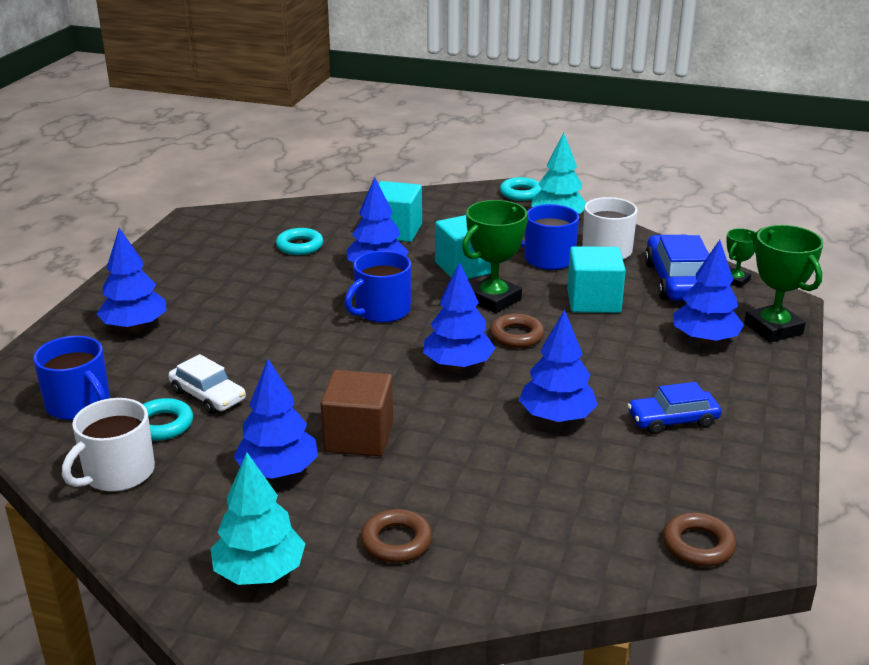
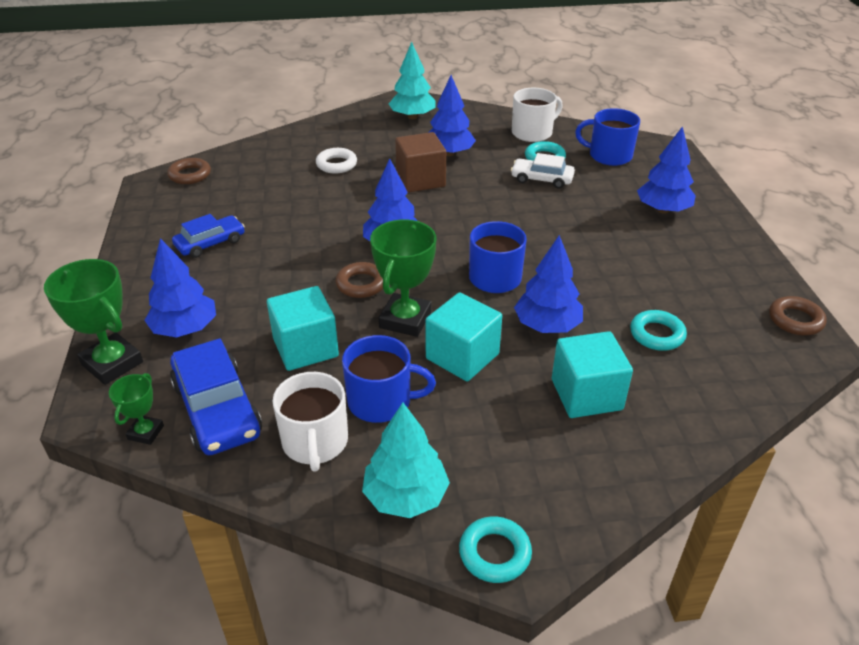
camera: 155 degrees right, 10 degrees up
white mug [62,398,155,492] -> white mug turned 45 degrees clockwise [512,88,563,142]
brown ring [361,509,432,563] -> brown ring moved to [769,296,827,335]
blue tree [519,309,598,423] -> none
none -> white ring [316,148,357,174]

